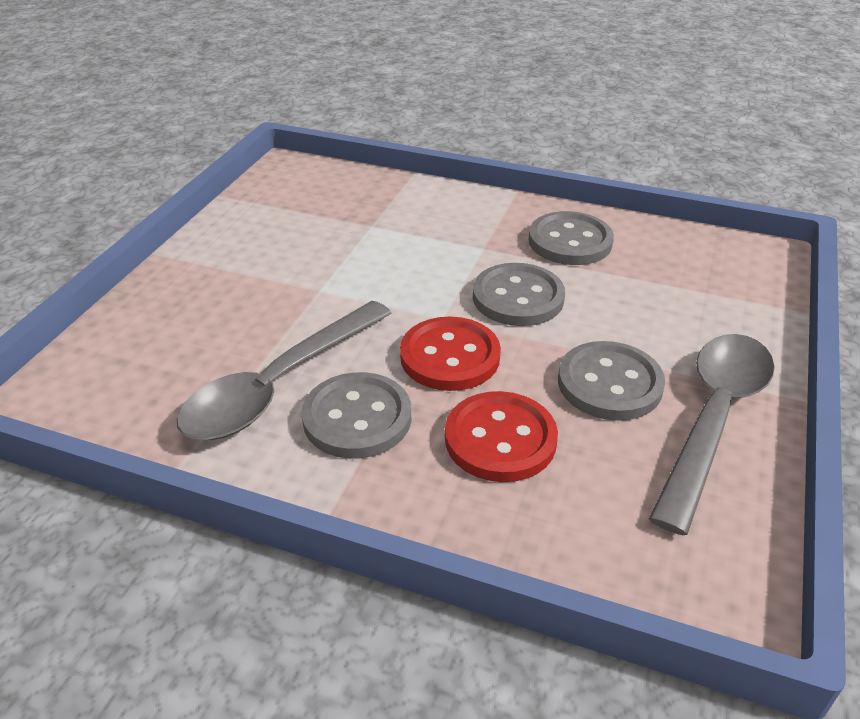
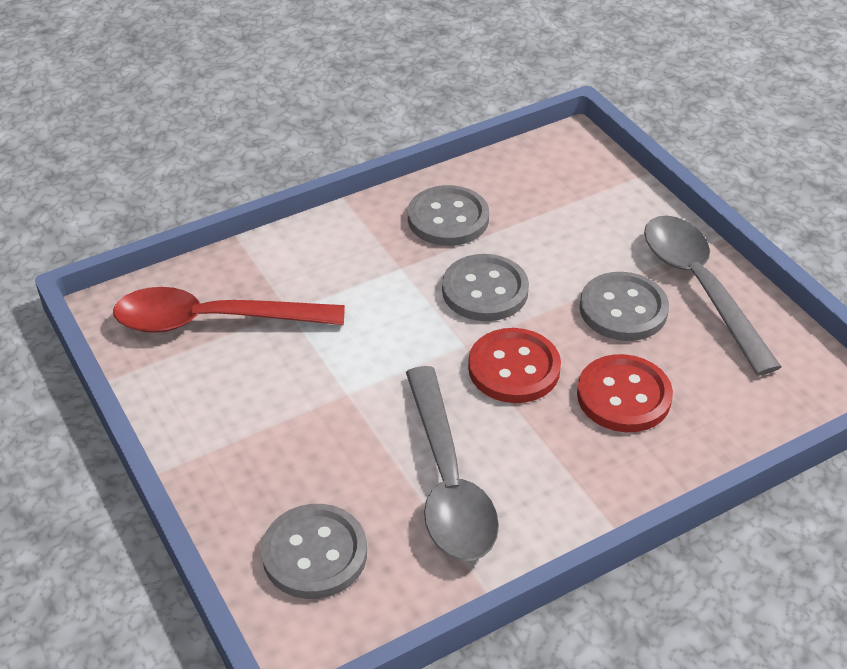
camera: 50 degrees left, 5 degrees up
grey button [302,372,411,459] -> grey button moved to [261,504,367,599]
none -> red spoon [113,287,345,333]

